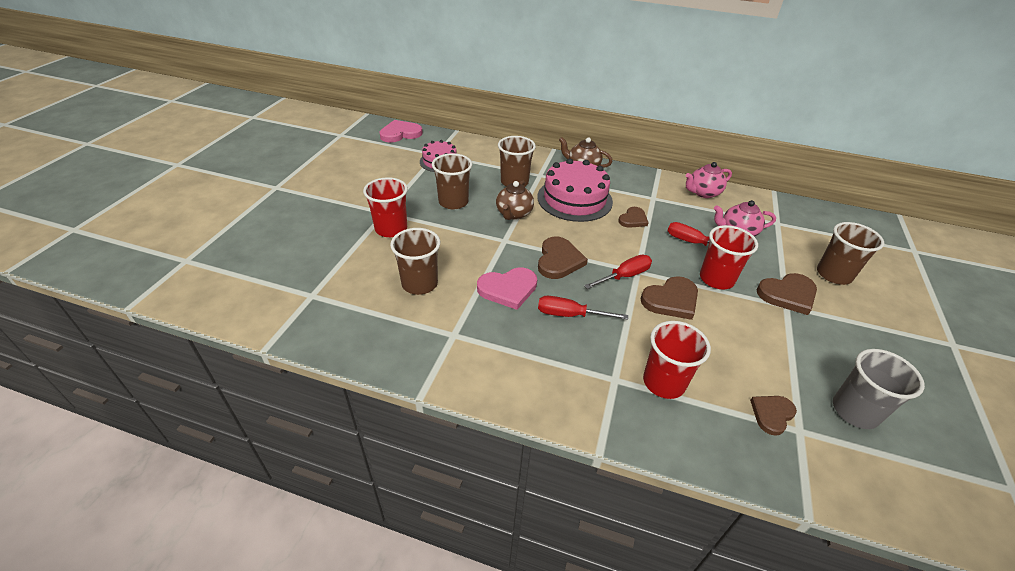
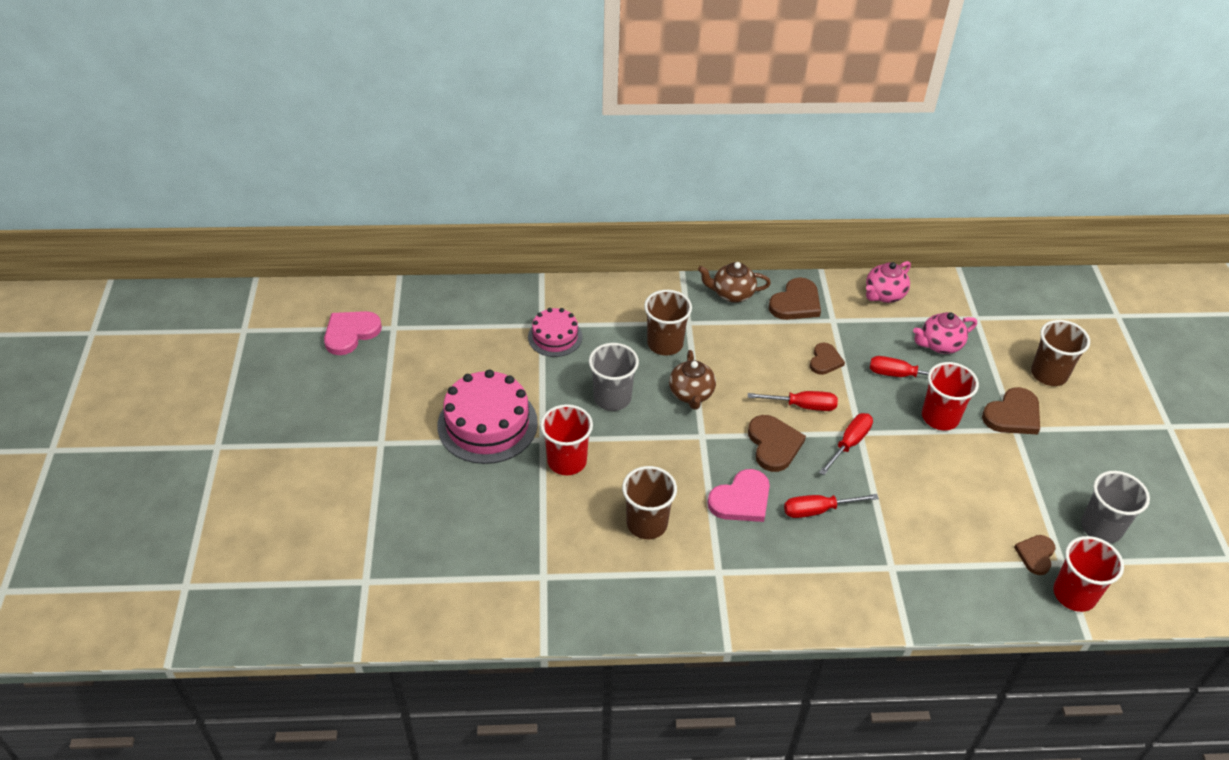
camera: 20 degrees left, 5 degrees up
pink heart [379,120,423,143] -> pink heart moved to [324,311,382,355]
brown cup [432,153,472,209] -> grey cup [589,343,639,411]
pink cake [537,158,613,222] -> pink cake moved to [437,370,538,464]
brown heart [641,276,698,320] -> brown heart moved to [769,277,821,320]
red cup [643,321,711,399] -> red cup moved to [1053,536,1124,612]
none -> red screwdriver [748,391,838,411]

